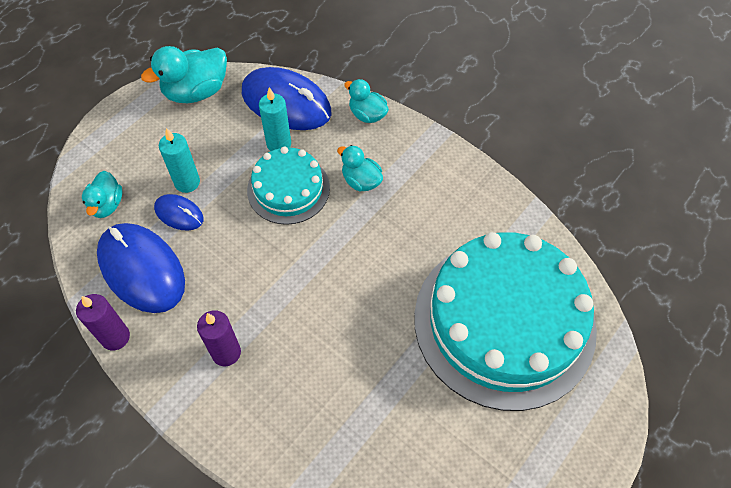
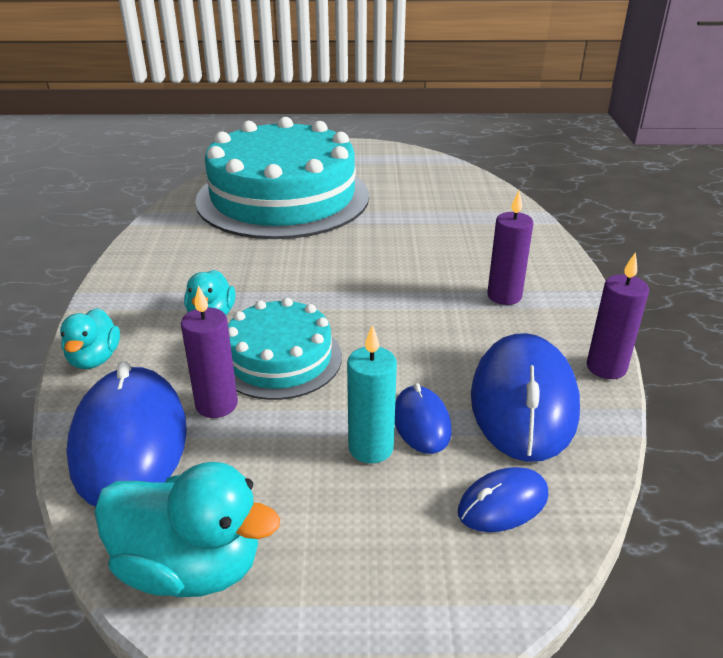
camera: 130 degrees left, 25 degrees down
turquoise duck [82,171,122,218] -> blue mouse [458,467,549,532]
turquoise candle [259,87,291,151] -> purple candle [181,285,238,418]

